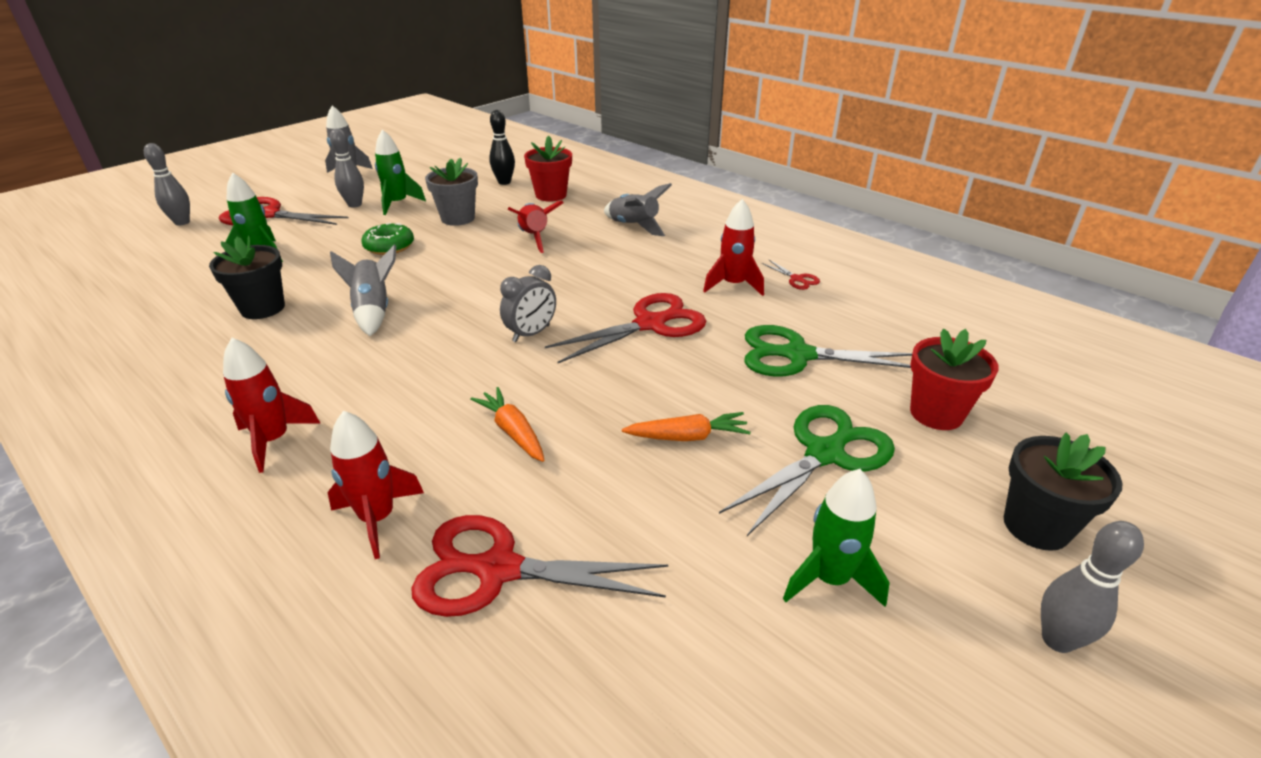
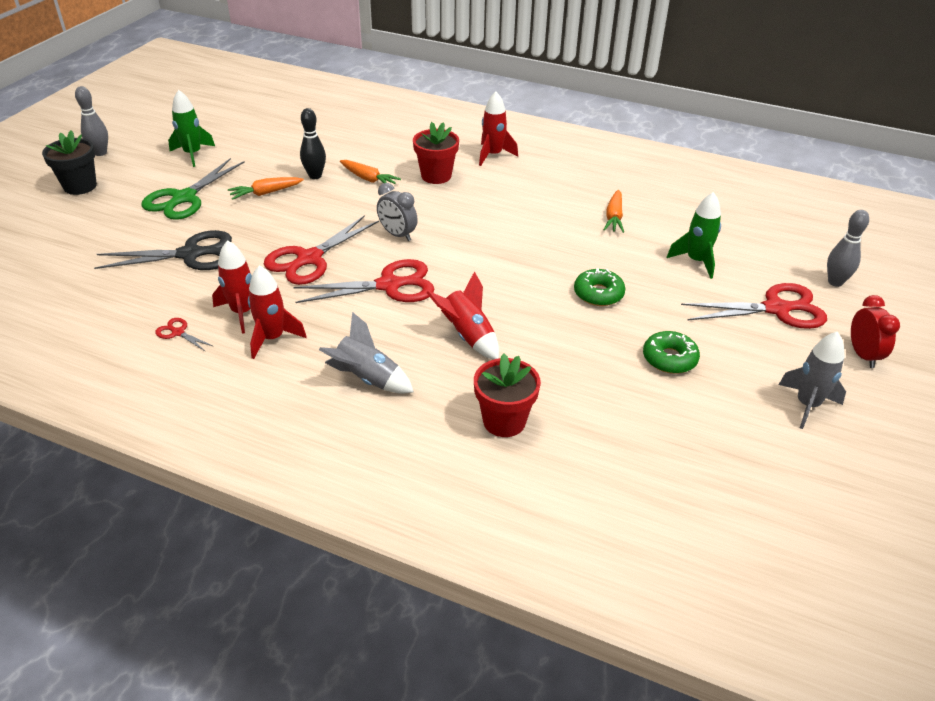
camera: 160 degrees right, 5 degrees up
black flower pot [209,236,285,319] -> orange carrot [603,190,624,233]
red rocket [327,411,424,559] -> red rocket moved to [248,265,307,359]
grey bowling pin [330,128,364,208] -> none
grey rocket [330,245,396,336] -> none
green rocket [375,129,426,215] -> green donut [643,331,700,374]
red scissors [411,515,668,617] -> red scissors moved to [294,259,434,303]
grey flower pot [425,158,478,226] -> none
black bowling pin [489,110,515,185] -> black bowling pin moved to [300,108,326,179]
grey clock [500,265,556,342] -> grey clock turned 75 degrees counterclockwise [377,183,418,241]
green scissors [744,325,912,377] -> black scissors [94,230,232,270]
red flower pot [910,329,999,430] -> red flower pot moved to [413,122,459,184]
none -> red clock [851,295,900,368]

